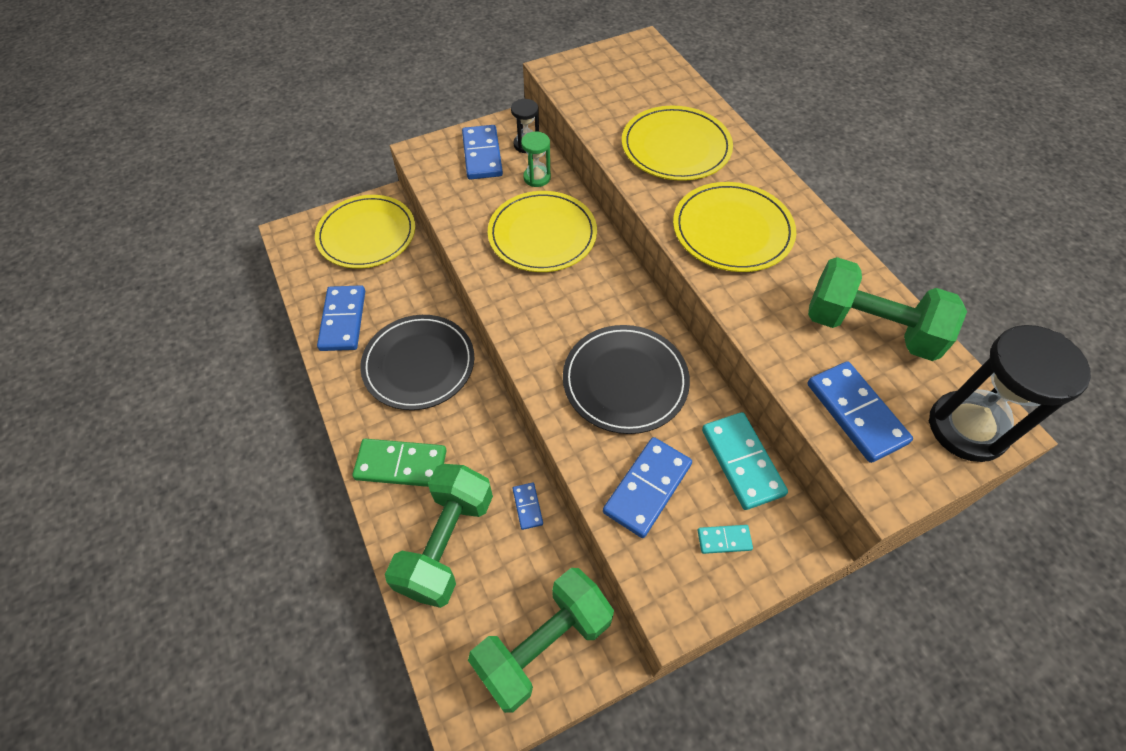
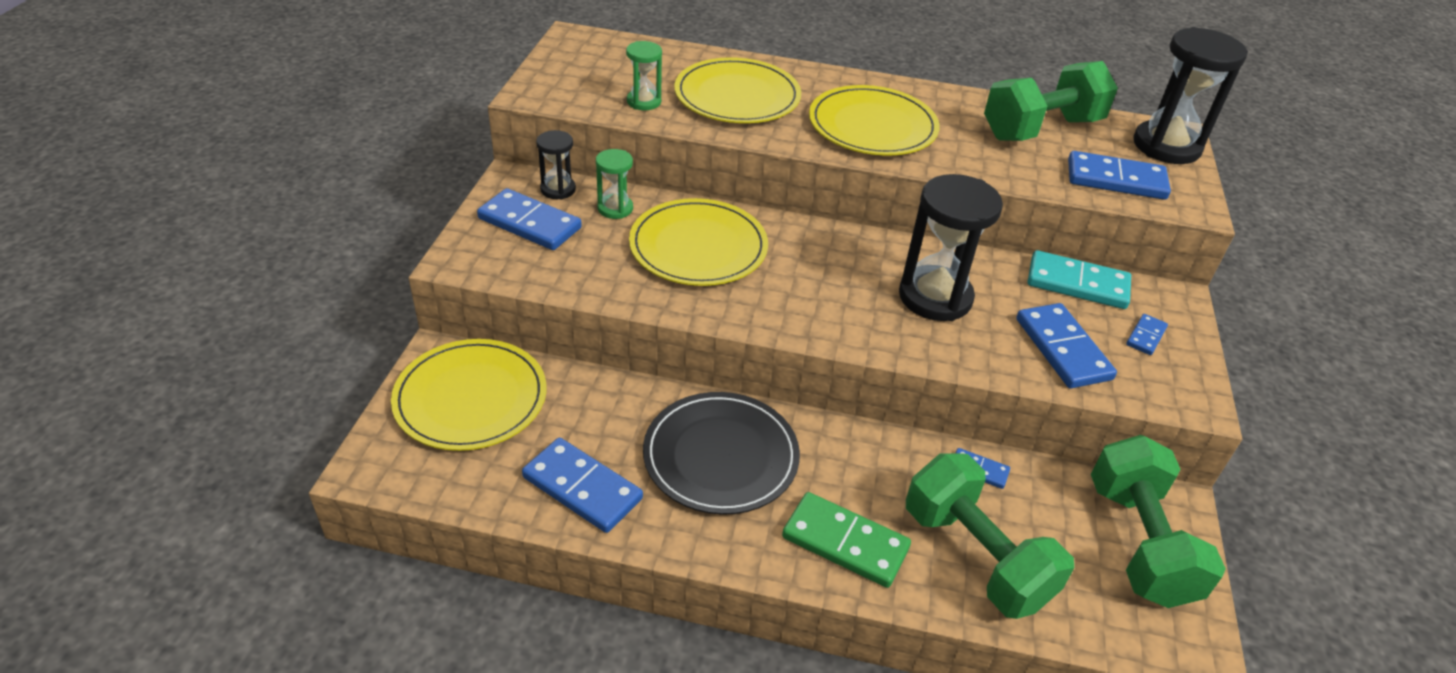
camera: 55 degrees left, 15 degrees down
green domino [353,439,447,487] -> green domino turned 75 degrees clockwise [782,492,911,588]
black plate [563,325,690,434] -> black hourglass [899,174,1003,321]
turquoise domino [698,525,753,554] -> blue domino [1126,314,1168,355]
none -> green hourglass [626,41,662,110]

